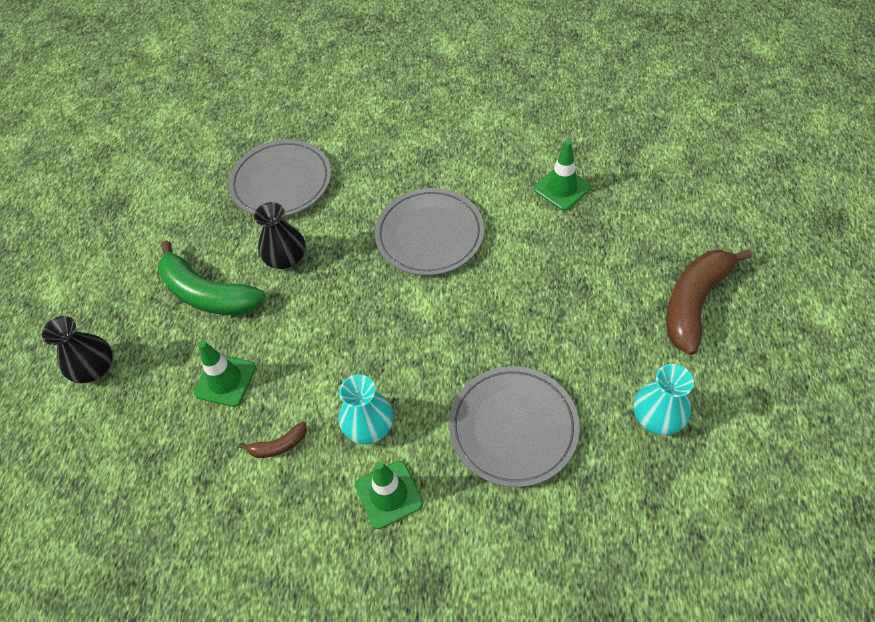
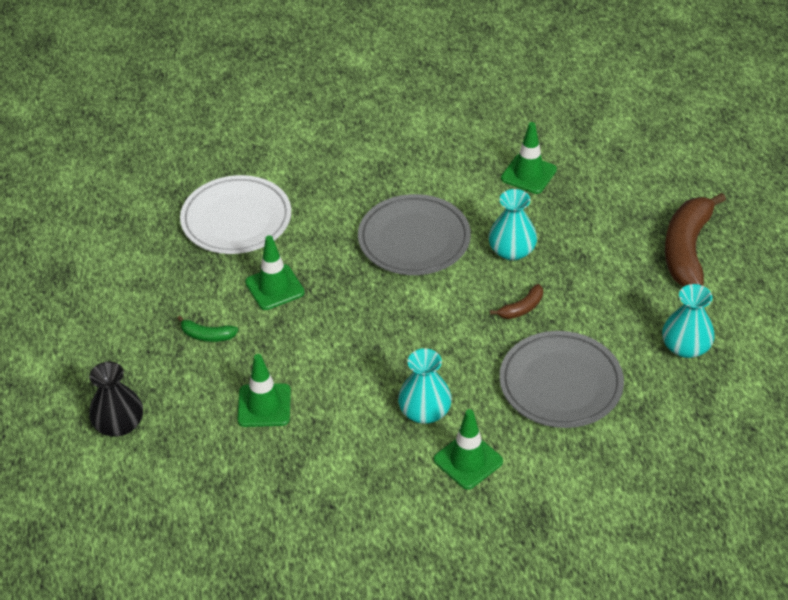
camera: 20 degrees left, 10 degrees down
green banana [158,241,265,315] -> green banana [177,316,238,342], size x0.45
grey plate [229,140,331,217] -> white plate [180,175,291,254]
brown banana [239,422,307,458] -> brown banana moved to [490,284,543,319]
black vase [254,202,306,269] -> green traffic cone [245,235,305,310]
none -> turquoise vase [488,189,537,261]

